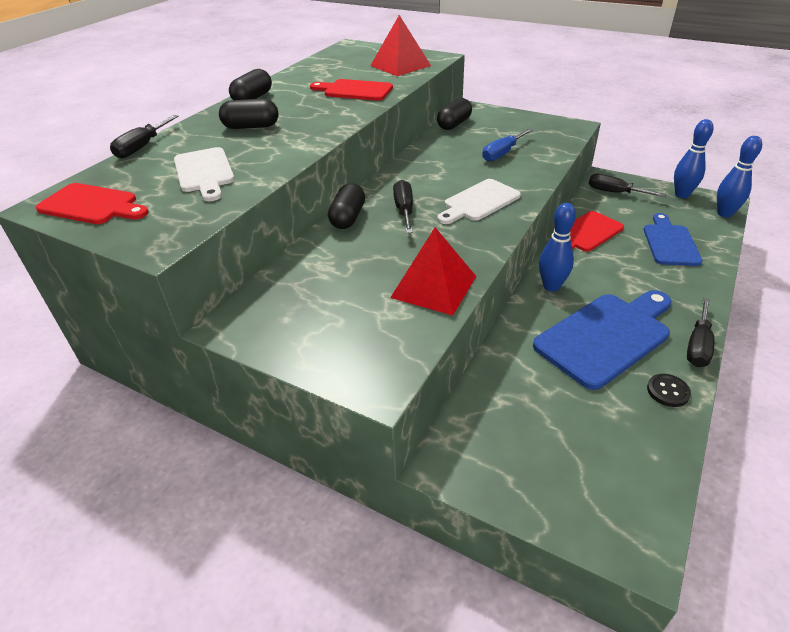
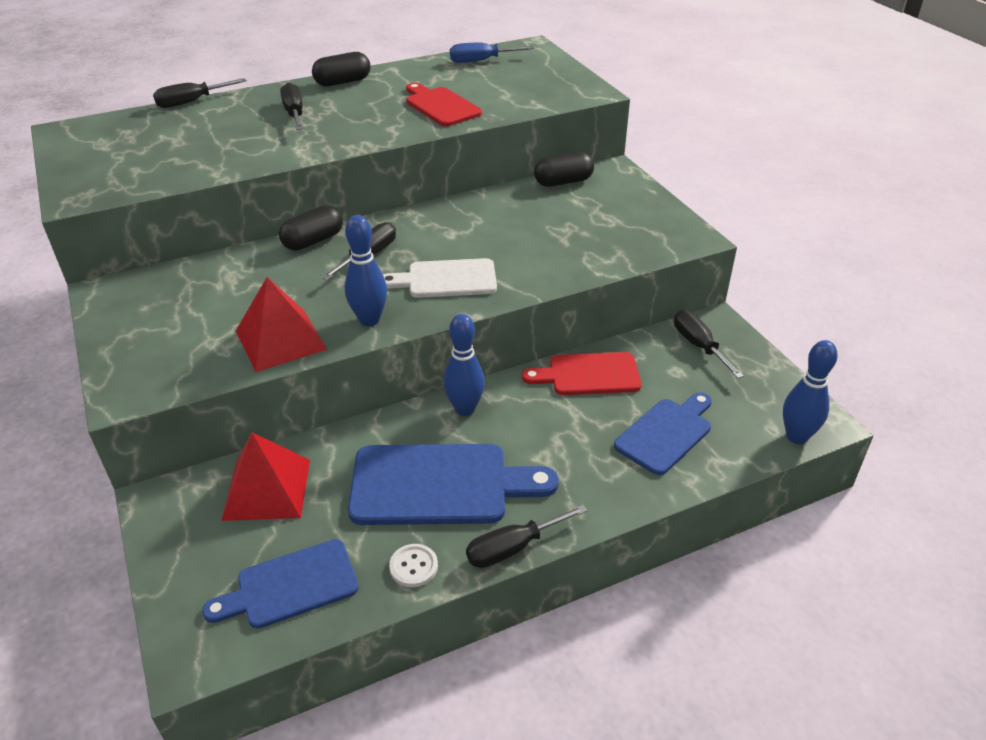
camera: 35 degrees right, 0 degrees up
red cutting board [35,183,149,224] -> none
white cutting board [174,147,235,201] -> none
black capsule [219,99,278,129] -> black screwdriver [280,82,303,130]
red pyramid [370,15,431,76] -> red pyramid moved to [222,433,310,521]
blue screwdriver [482,128,532,162] -> blue screwdriver moved to [450,43,534,63]
black button [647,374,691,407] -> white button [389,544,438,587]
blue bowling pin [674,119,713,198] -> blue bowling pin moved to [345,215,387,326]
none -> blue cutting board [202,539,359,629]

